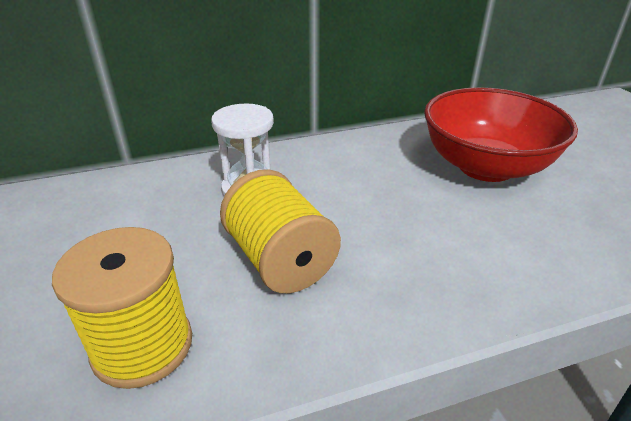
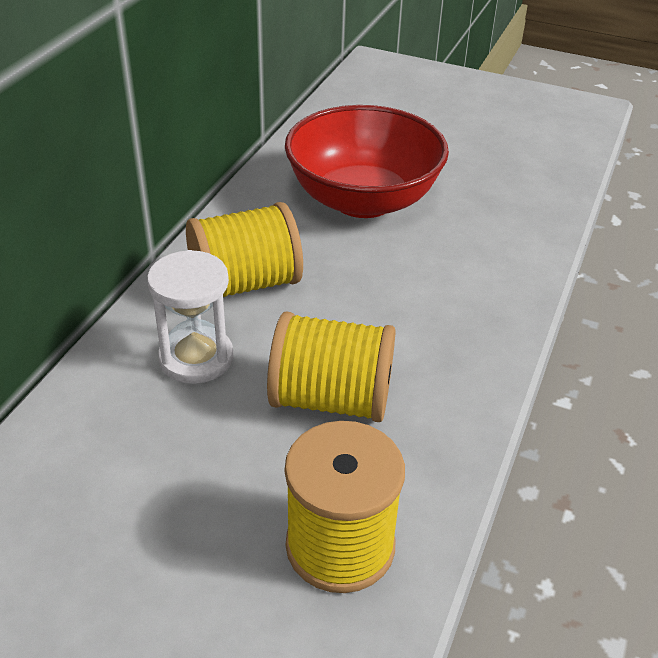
camera: 50 degrees left, 5 degrees up
none -> yellow spool [186,202,303,297]

